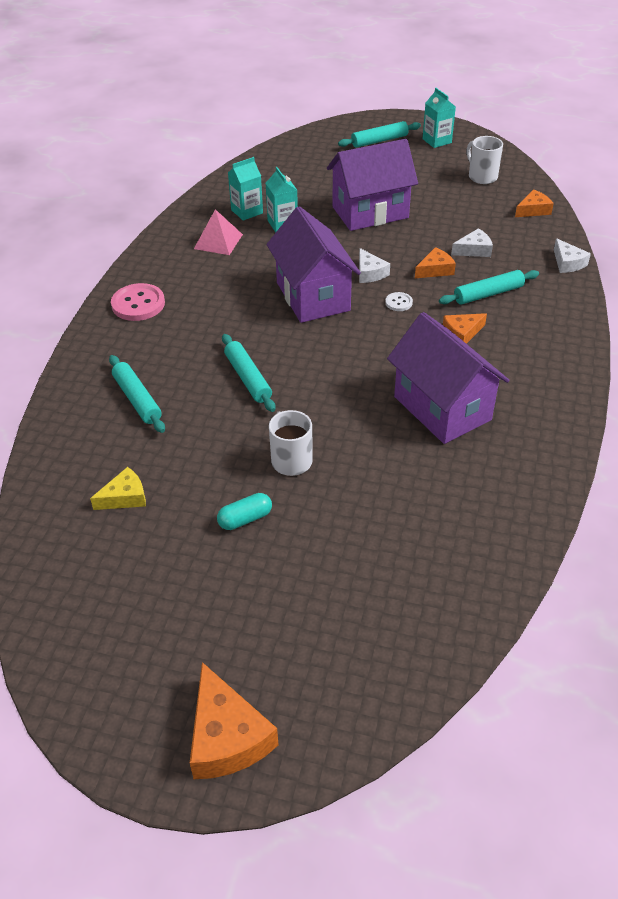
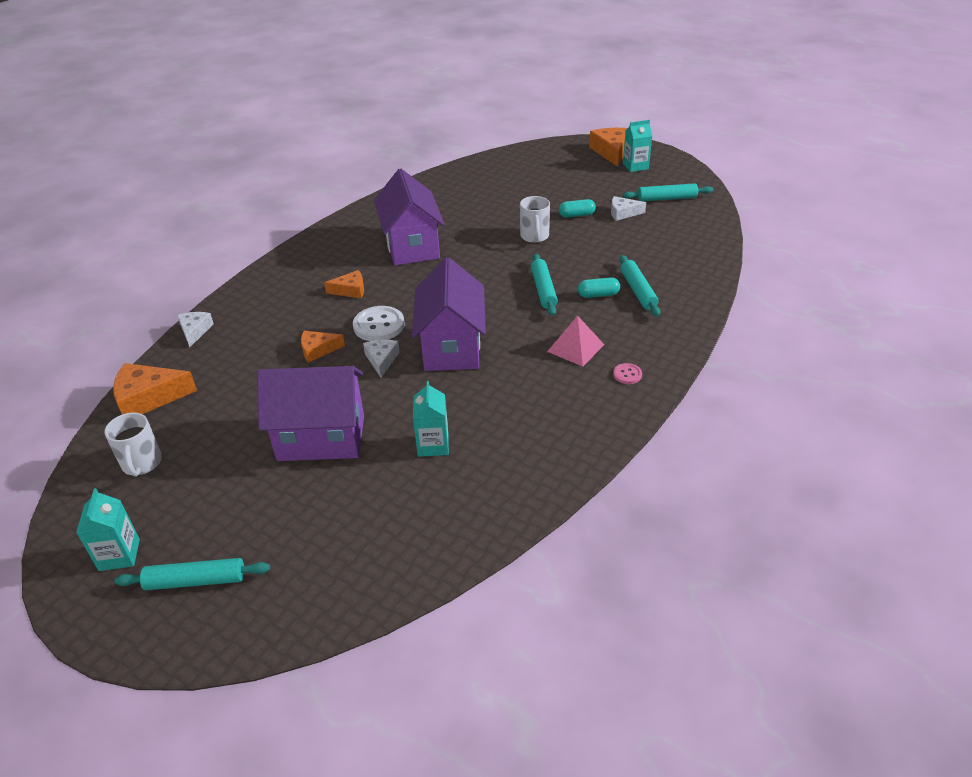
camera: 160 degrees left, 5 degrees down
yellow cheese [90,467,146,510] -> none
pink button [111,283,165,321] -> pink button [613,363,642,384], size x0.51
pink pyramid [194,209,243,255] -> pink pyramid moved to [547,316,605,367]
turquoise carton [228,157,263,221] -> turquoise carton moved to [623,120,652,172]
white button [385,292,413,311] -> white button [353,306,405,341], size x1.96
turquoise rolling pin [439,270,539,304] -> turquoise rolling pin moved to [622,183,713,201]
white cheese [451,228,493,257] -> white cheese moved to [611,196,646,221]
orange cheese [515,189,554,217] -> orange cheese [113,363,197,414], size x1.66
none -> turquoise capsule [578,277,620,298]

